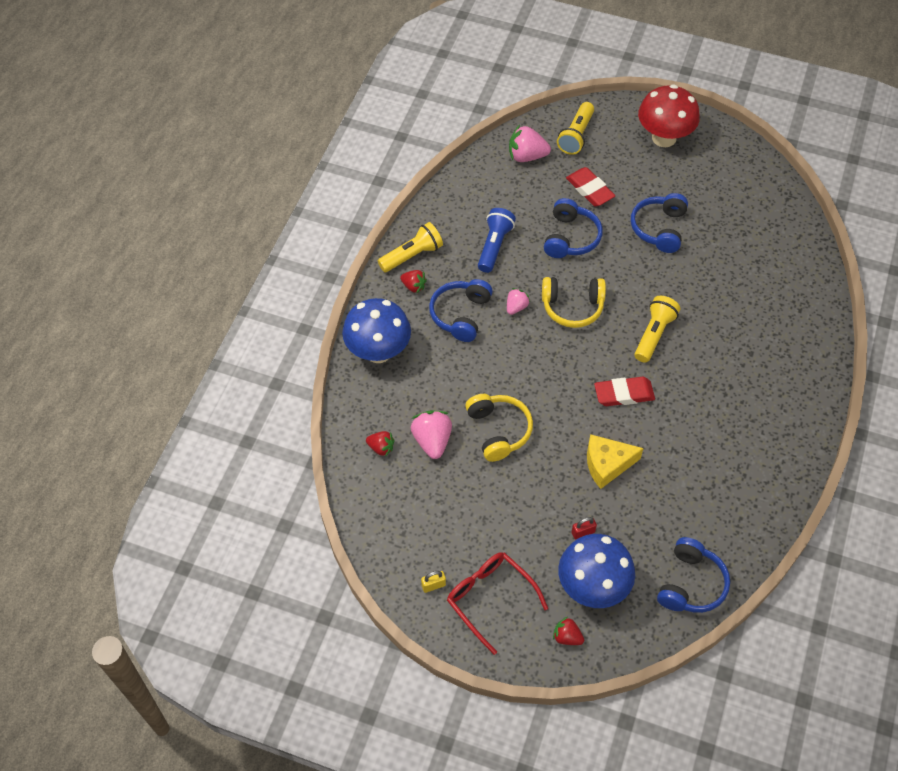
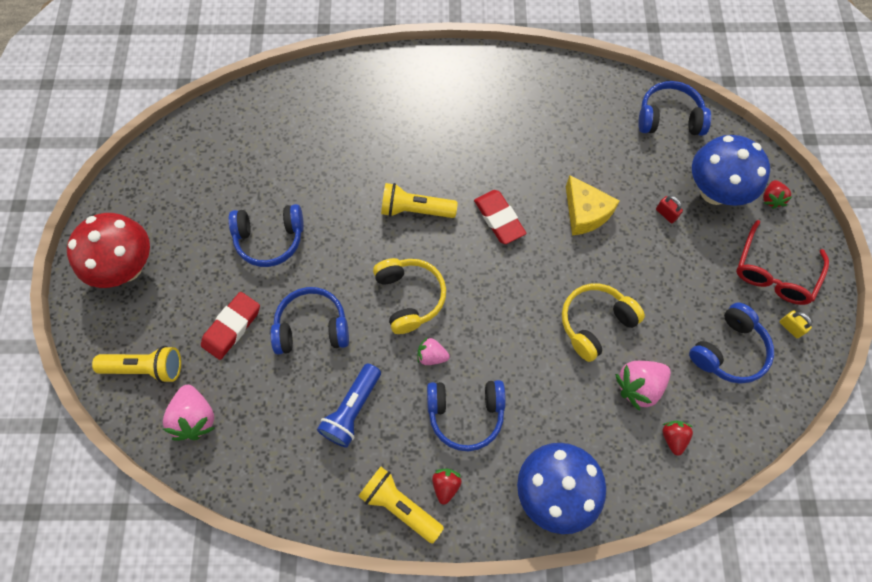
camera: 110 degrees left, 10 degrees up
blue flashlight [478,208,516,273] -> blue flashlight turned 60 degrees counterclockwise [317,363,381,448]
none -> blue headphones [689,302,774,384]

